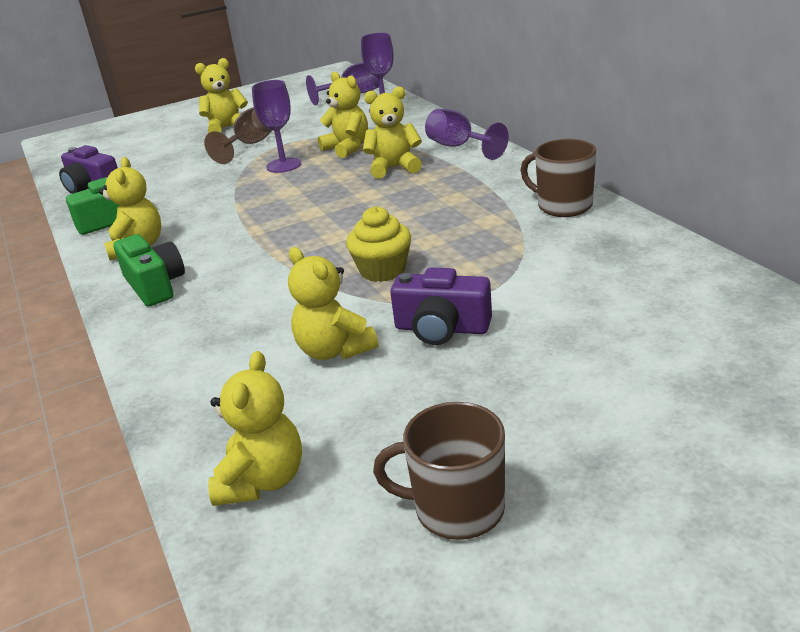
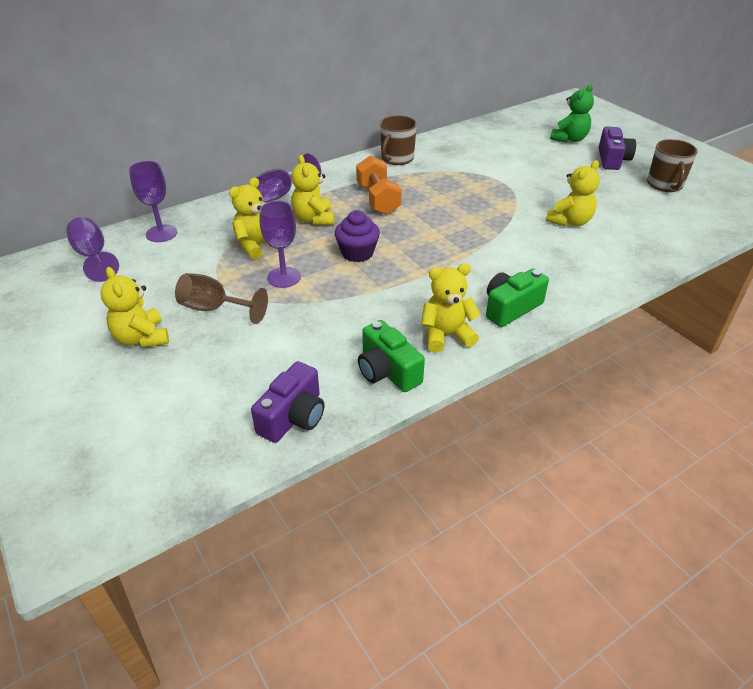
camera: 100 degrees left, 10 degrees up
yellow teddy bear [208,351,302,506] -> none
yellow cupcake [346,206,411,282] -> none
purple camera [390,267,492,345] -> purple camera moved to [599,126,636,170]
none -> purple cupcake [335,210,380,262]
none -> orange dumbbell [356,156,402,215]
none -> green teddy bear [550,85,594,143]

